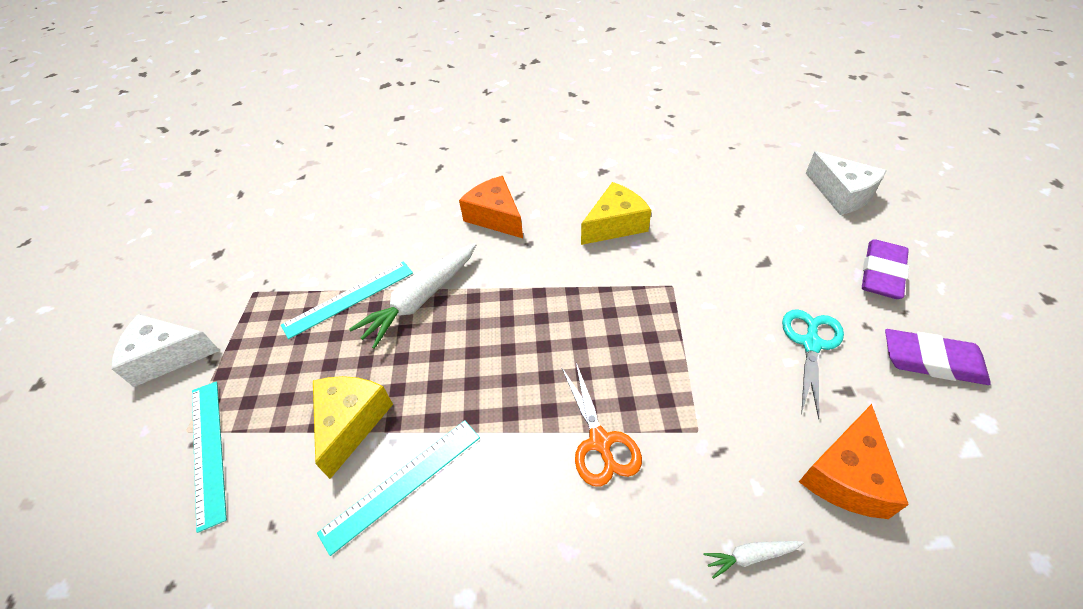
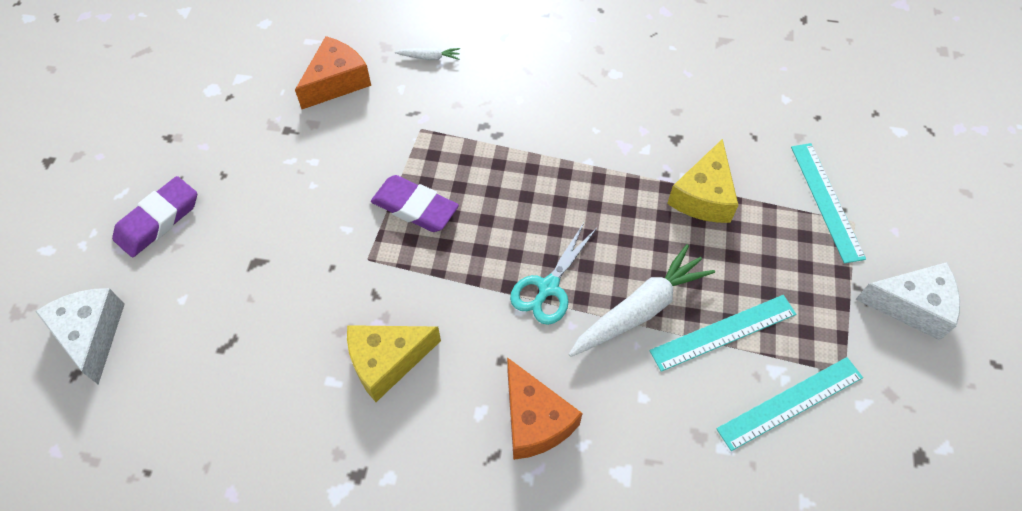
camera: 170 degrees left, 10 degrees up
turquoise ruler [317,420,480,556] -> turquoise ruler moved to [716,357,863,451]
orange scissors [562,363,642,487] -> none
turquoise scissors [782,309,844,419] -> turquoise scissors moved to [510,223,597,325]
purple eraser [885,329,991,385] -> purple eraser moved to [371,175,459,232]

